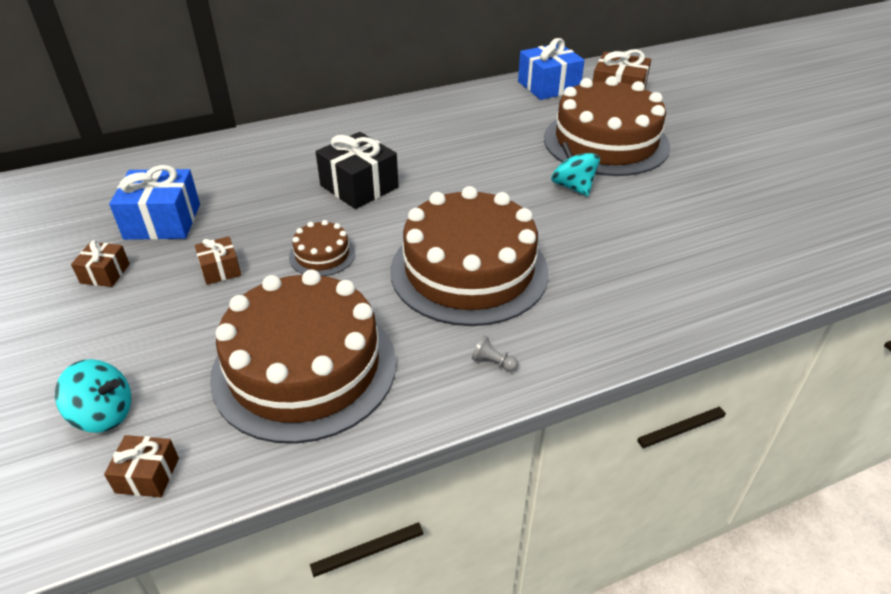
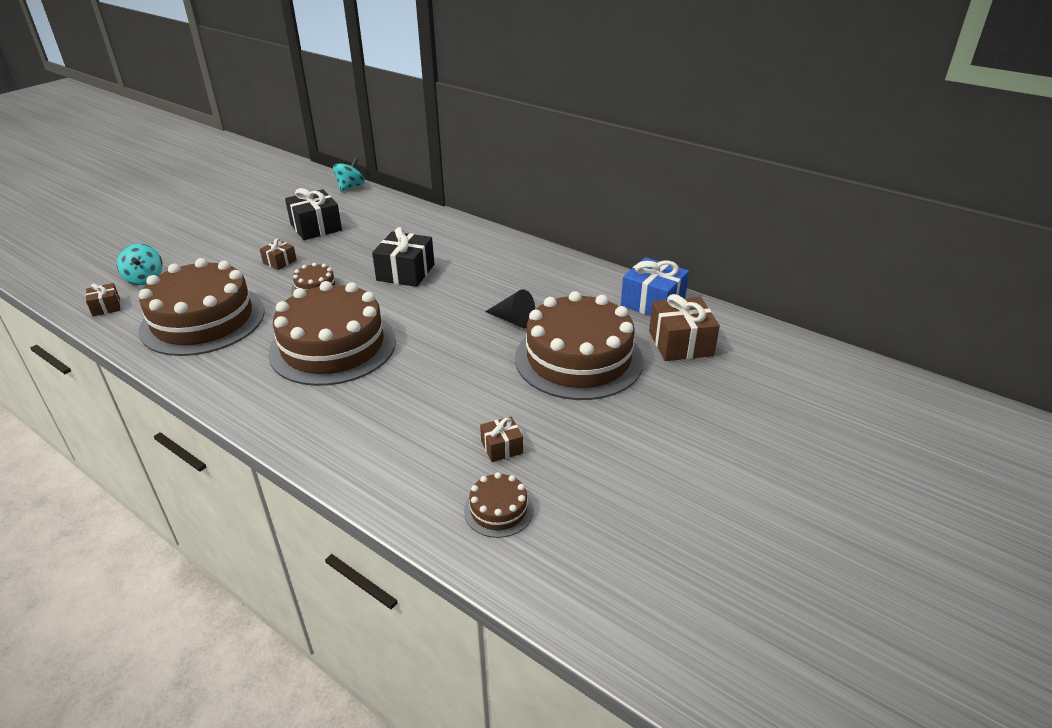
camera: 60 degrees right, 5 degrees down
brown gift [71,240,130,287] -> brown gift moved to [480,416,523,462]
blue gift [109,165,200,240] -> black gift [285,188,342,240]
grey pawn [472,335,518,372] -> none
turquoise spinning top [551,142,600,196] -> turquoise spinning top moved to [333,158,365,192]
none -> brown cake [464,472,534,538]
none -> black cone [485,289,535,328]

